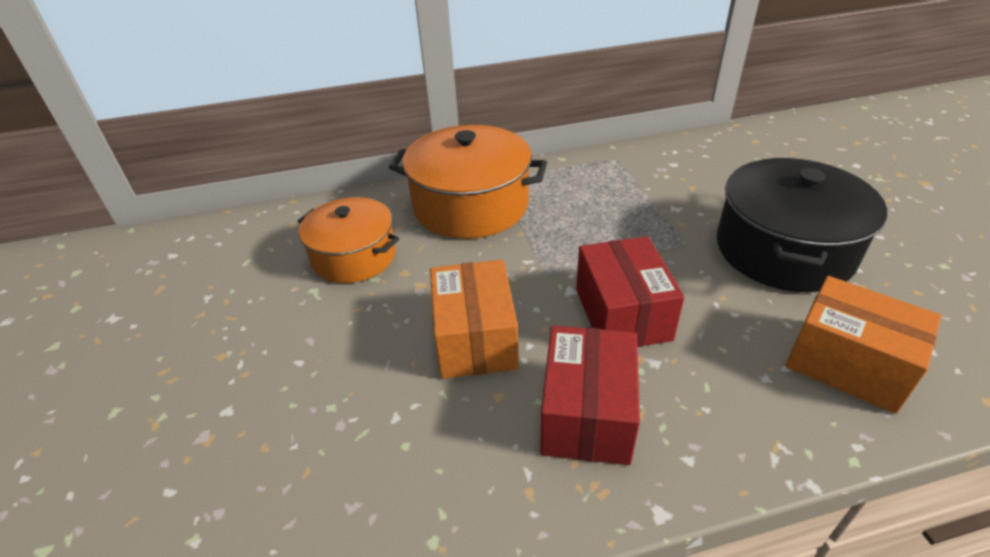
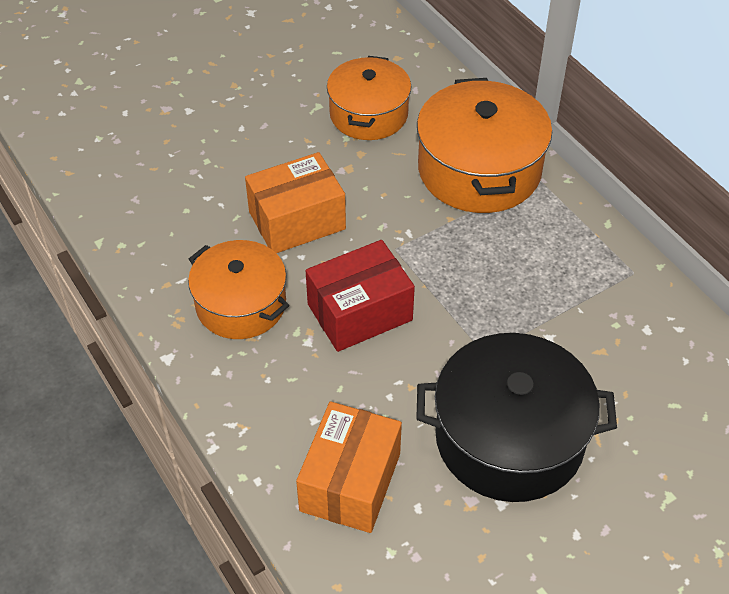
camera: 70 degrees right, 10 degrees up
red box [540,325,640,465] -> orange pot [188,240,289,339]

